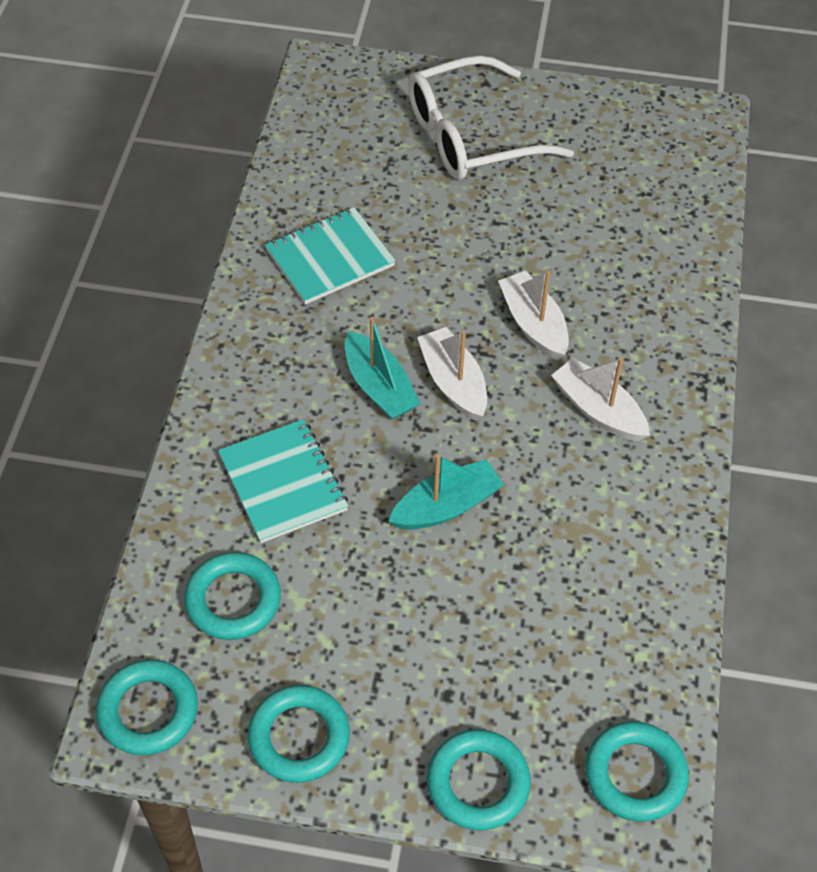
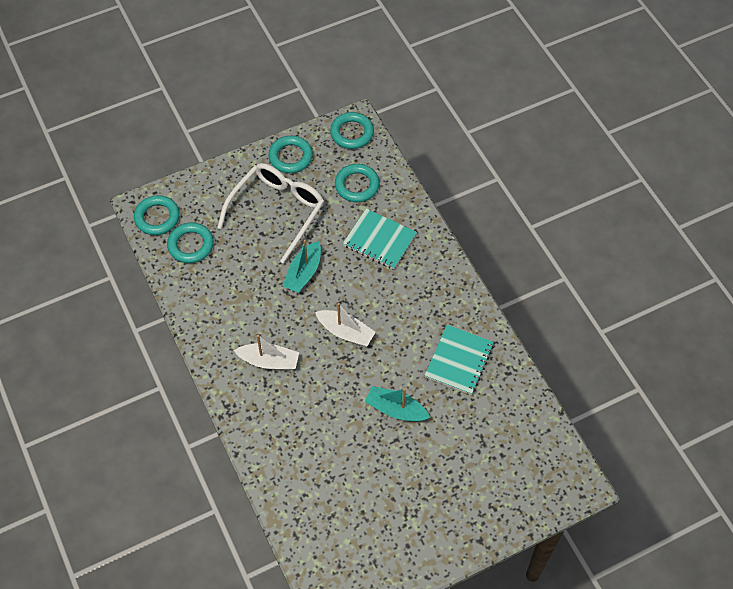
camera: 145 degrees right, 5 degrees up
turquoise boat [345,317,421,420] -> turquoise boat moved to [365,386,430,422]
white glasses [408,55,574,180] -> white glasses moved to [217,163,324,264]
turquoise ring [427,729,531,830] -> turquoise ring moved to [167,223,214,263]
white boat [498,271,569,360] -> none

